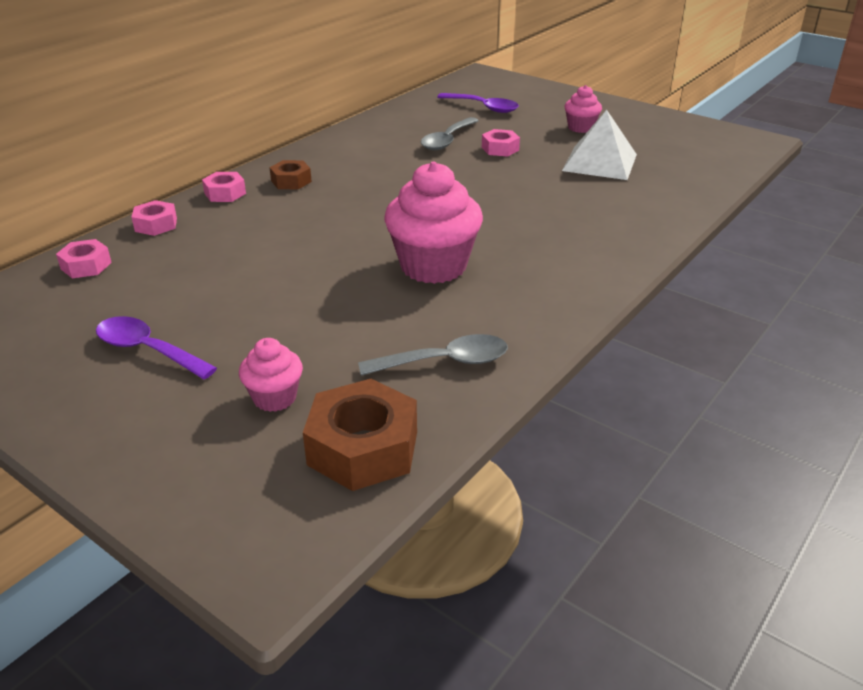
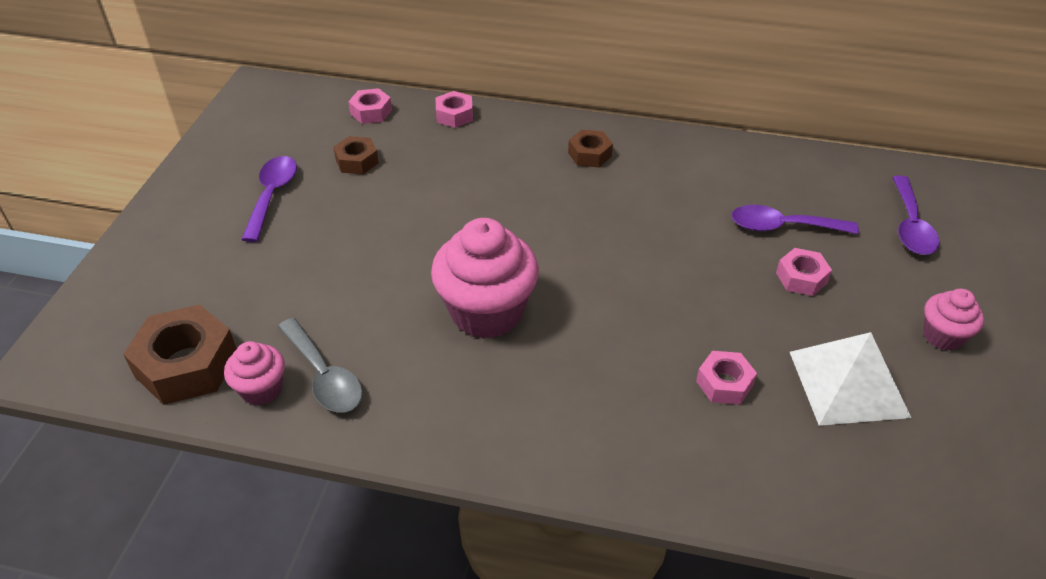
camera: 65 degrees right, 10 degrees up
pink nut [202,172,246,202] -> pink nut moved to [696,351,757,405]
pink cupcake [239,338,303,412] -> pink cupcake moved to [224,341,285,406]
grey spoon [421,117,479,150] -> purple spoon [731,205,859,234]
none -> brown nut [333,136,379,174]

